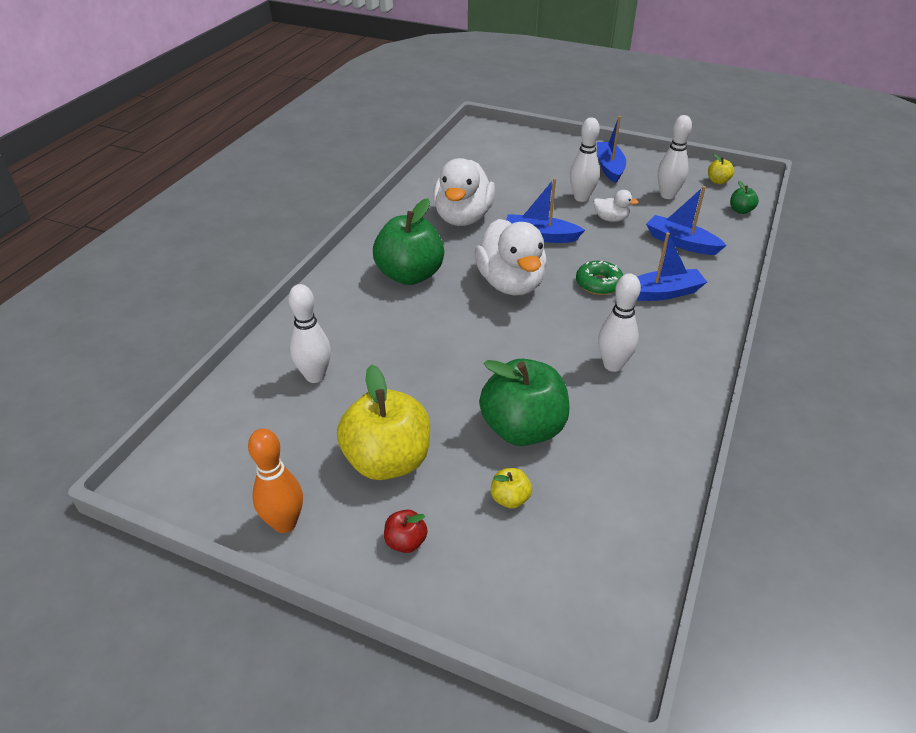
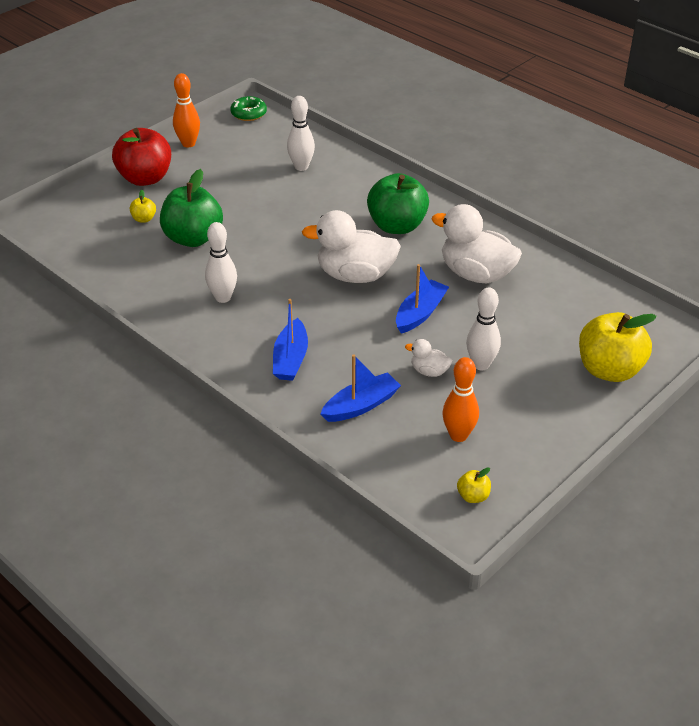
camera: 110 degrees right, 0 degrees up
yellow apple [337,364,430,480] -> yellow apple moved to [579,312,657,382]
red apple [384,510,428,553] -> red apple [112,128,171,186], size x2.32
green donut [576,261,623,295] -> green donut moved to [230,96,267,121]
white duck [593,190,639,222] -> white duck turned 75 degrees clockwise [405,339,452,377]
blue boat [597,116,626,183] -> none
white bowling pin [657,115,692,199] -> orange bowling pin [442,357,479,442]
green apple [730,181,759,214] -> none

